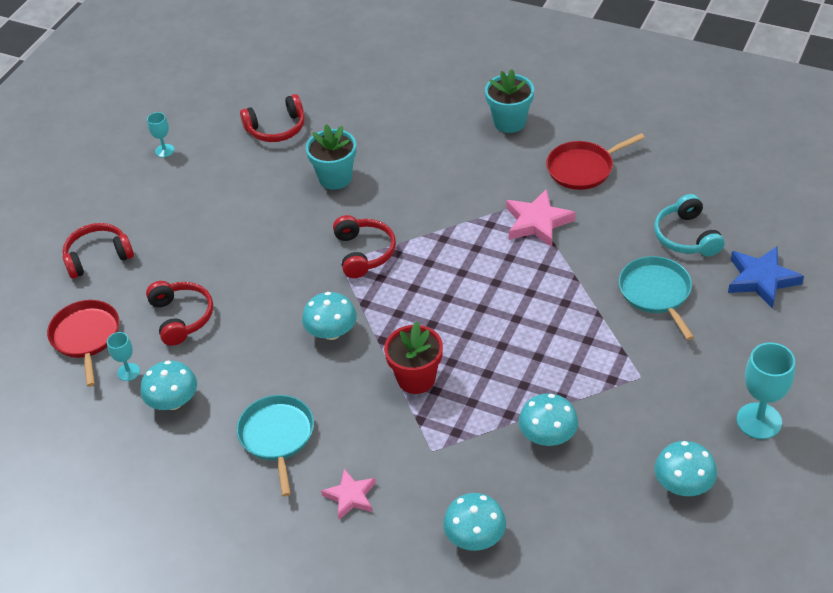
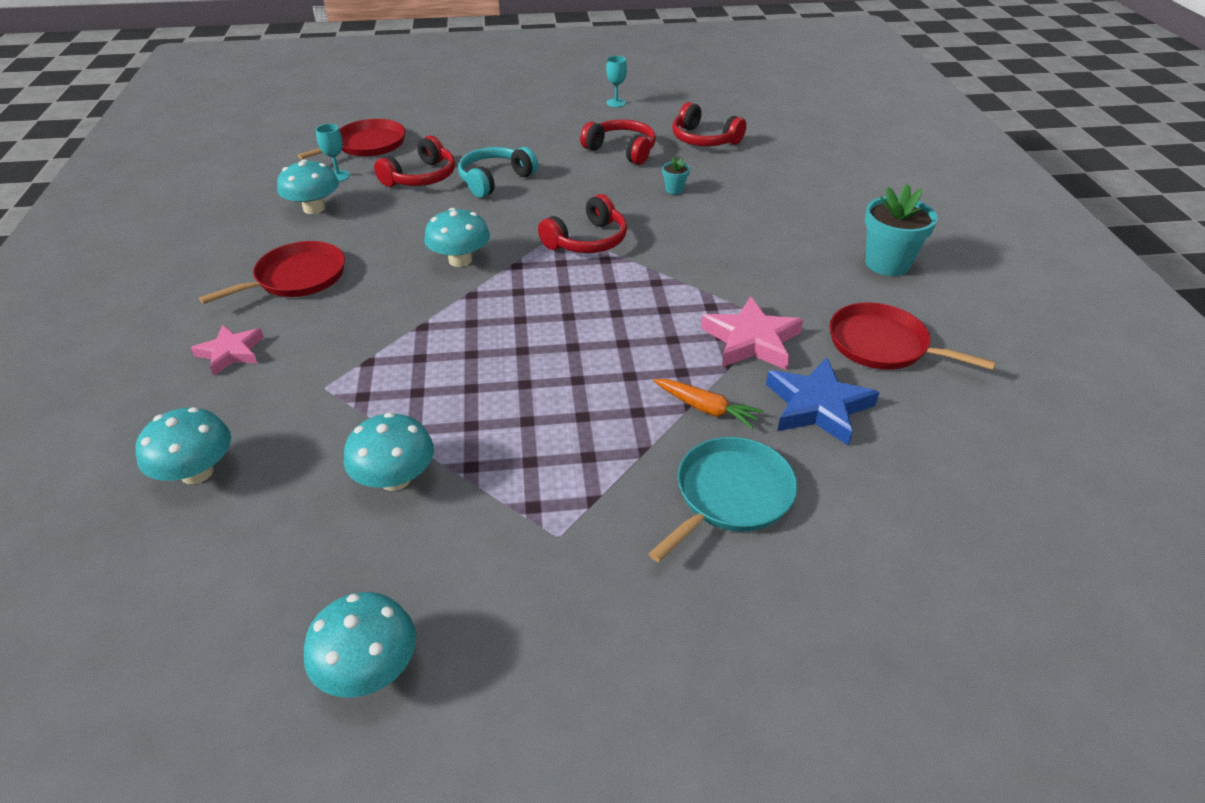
camera: 55 degrees right, 5 degrees down
red headphones [63,223,134,279] -> red headphones moved to [580,119,656,165]
turquoise pan [237,395,314,496] -> red pan [199,241,345,304]
turquoise flower pot [306,124,356,190] -> turquoise flower pot [662,157,690,195], size x0.47
red flower pot [384,321,443,394] -> none
turquoise headphones [654,194,725,256] -> turquoise headphones moved to [458,147,538,198]
blue star [728,246,804,309] -> blue star moved to [766,358,880,446]
turquoise goblet [737,343,795,439] -> none
none -> orange carrot [653,379,763,429]

